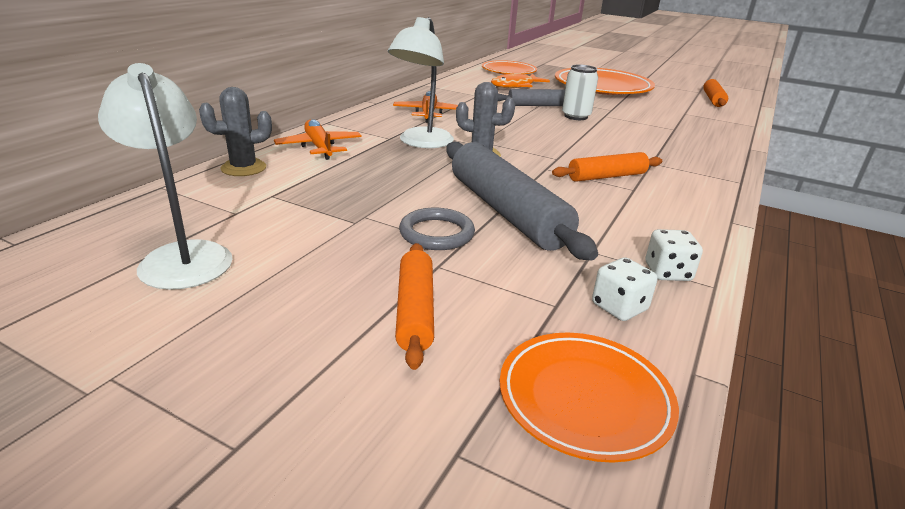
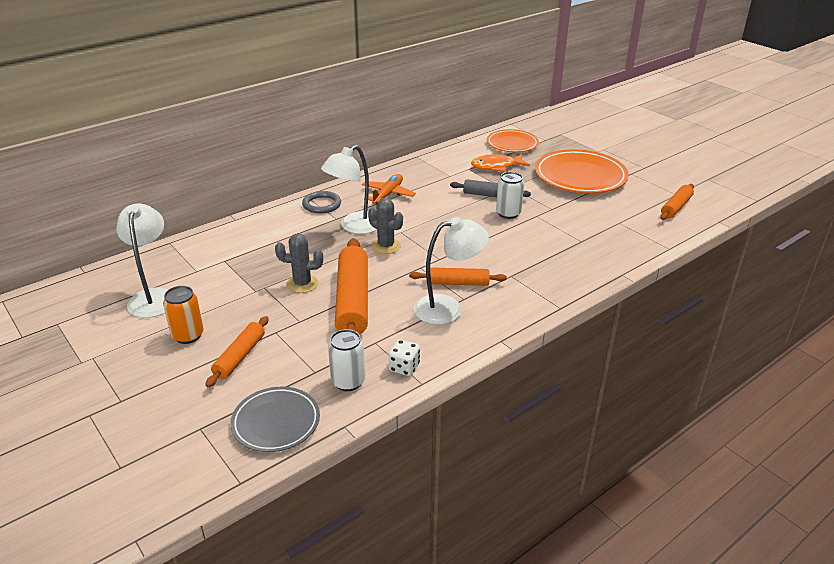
camera: 25 degrees right, 5 degrees up
grey cactus [199,87,272,176] -> grey cactus moved to [275,233,323,293]
orange plane [274,119,362,160] -> none
grey ring [399,208,475,250] -> grey ring moved to [302,191,341,214]
grey rolling pin [446,142,598,260] -> orange rolling pin [335,238,368,335]
orange plate [500,333,679,463] -> grey plate [231,387,320,452]
white dice [592,257,658,321] -> white can [328,329,365,391]
none -> orange can [163,286,204,344]
none -> white lamp [414,217,489,325]

